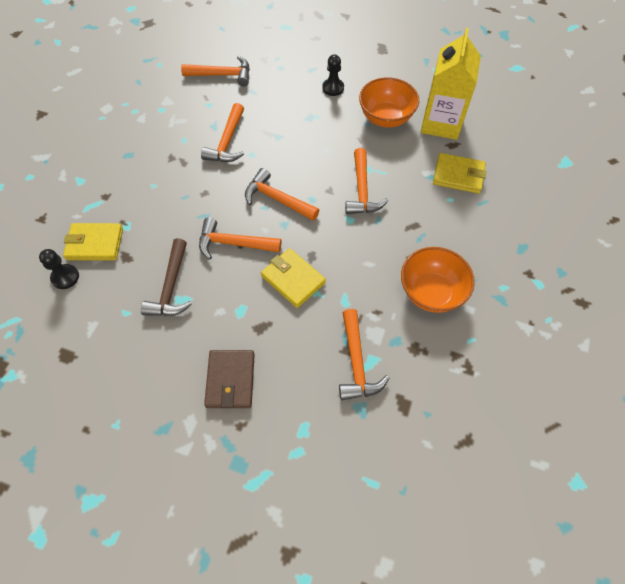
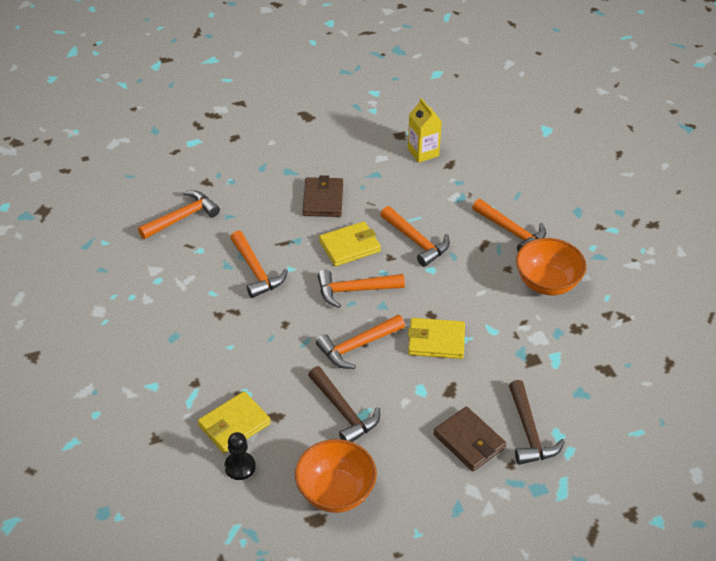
camera: 40 degrees left, 15 degrees down
black pawn [322,54,344,96] -> none
orange hammer [339,309,389,400] -> orange hammer moved to [472,199,546,251]
orange bowl [359,77,419,128] -> orange bowl moved to [295,439,377,513]
yellow carton [421,28,481,140] -> yellow carton [408,98,442,163], size x0.61
yellow wallet [433,153,486,194] -> yellow wallet moved to [319,221,381,266]
none -> brown wallet [303,175,343,217]
none -> brown hammer [509,380,565,465]

